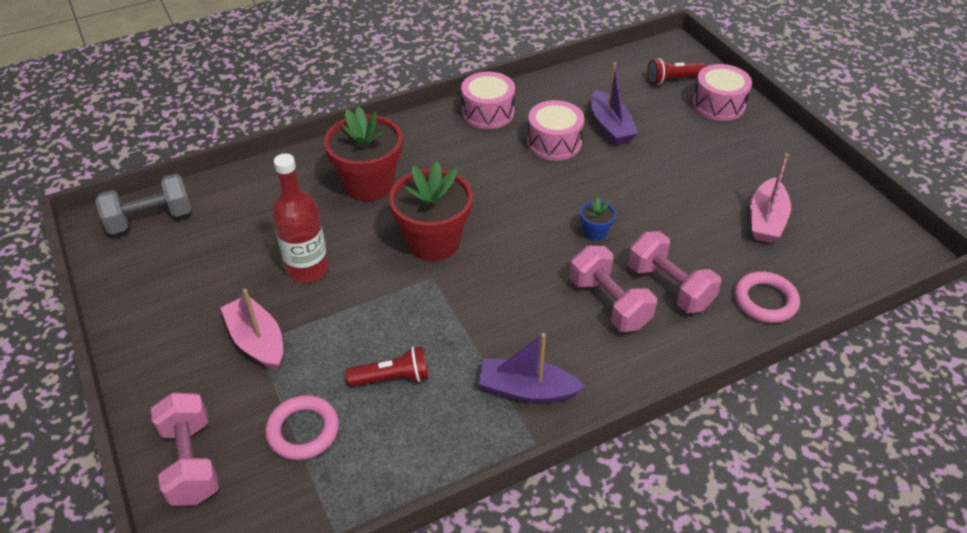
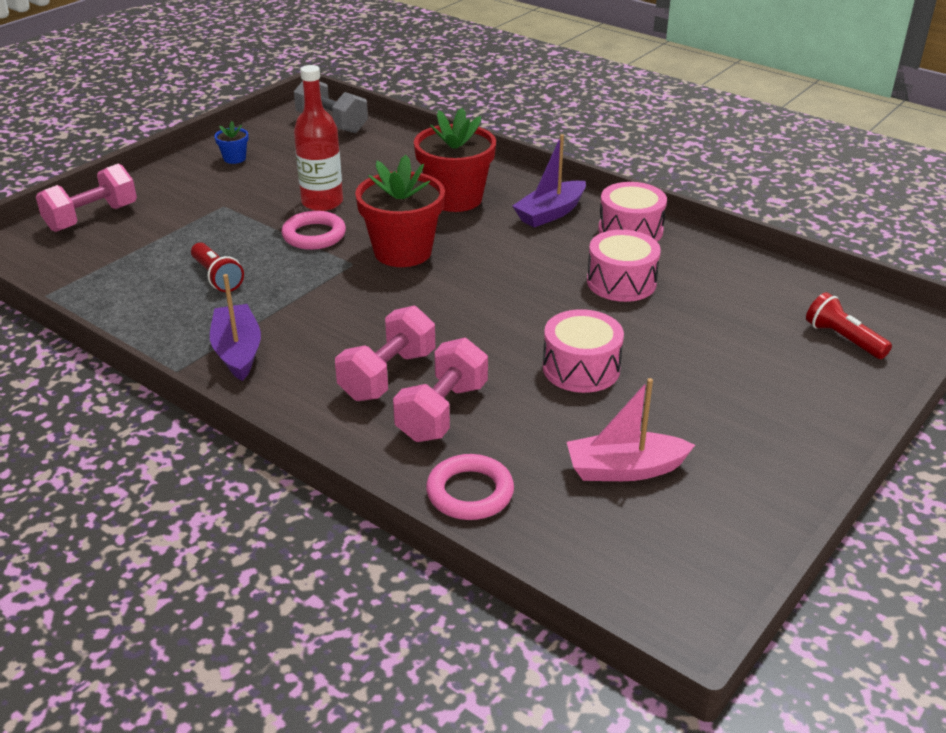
camera: 65 degrees right, 10 degrees down
pink boat [220,289,283,370] -> none
pink ring [265,395,339,460] -> pink ring moved to [282,211,346,250]
blue flower pot [580,198,616,241] -> blue flower pot moved to [214,121,249,164]
purple boat [591,62,638,145] -> purple boat moved to [513,134,586,227]
pink drum [692,64,752,121] -> pink drum moved to [543,309,624,393]

